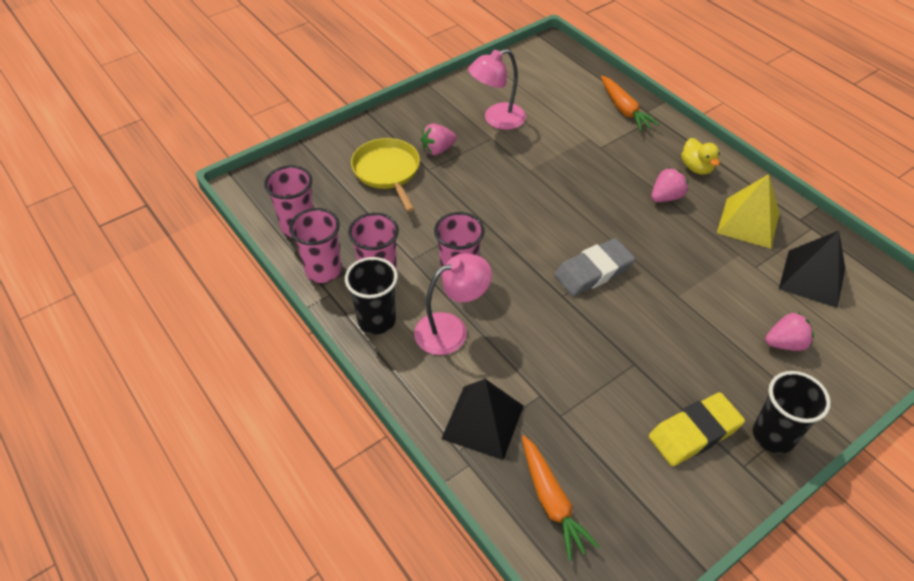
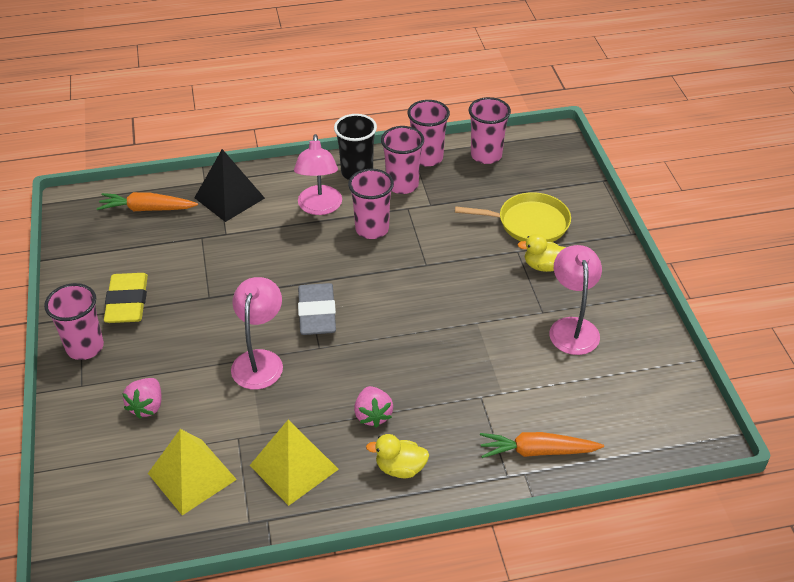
camera: 115 degrees right, 5 degrees down
pink strawberry [421,123,457,155] -> yellow duck [518,234,566,272]
black cup [753,371,831,454] -> pink cup [44,283,104,360]
black pyramid [779,231,845,308] -> yellow pyramid [148,429,237,515]
none -> pink lamp [231,277,283,389]

